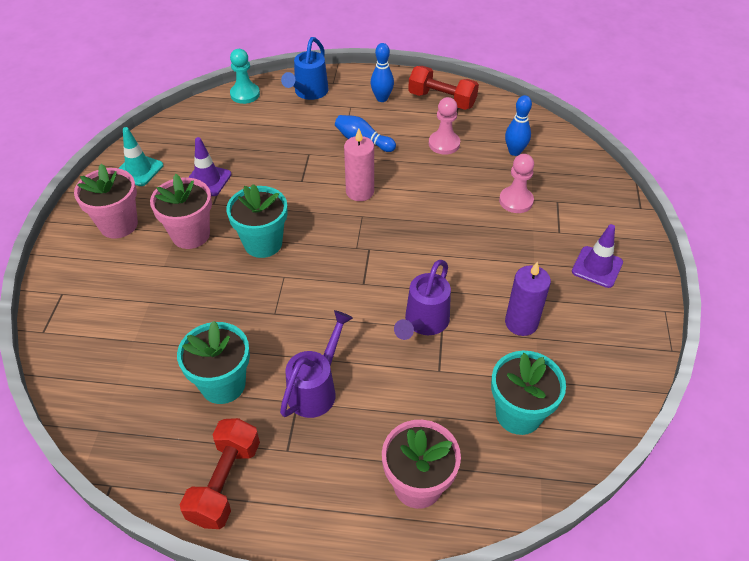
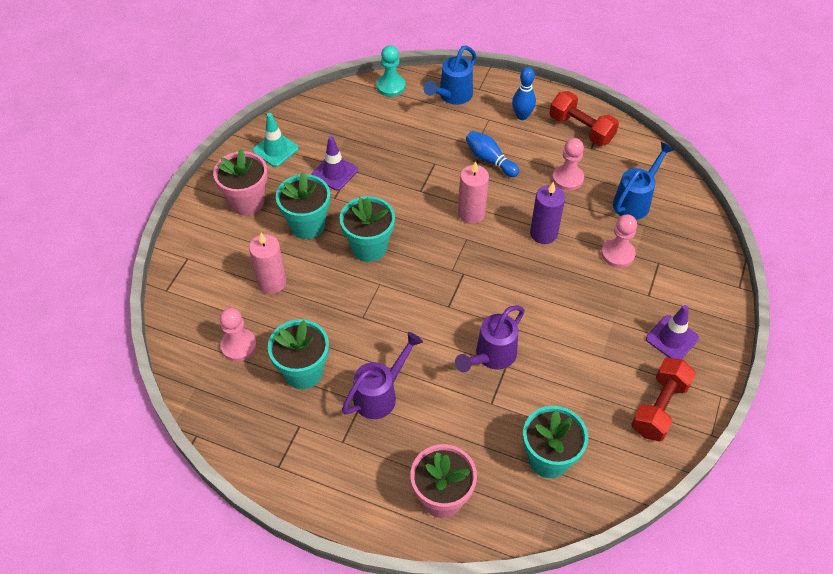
camera: 15 degrees right, 5 degrees up
pink flower pot [150,174,212,249] -> turquoise flower pot [276,172,330,239]
red dumbbell [180,418,260,529] -> red dumbbell moved to [631,358,696,441]
blue bowling pin [505,95,532,156] -> blue watering can [613,142,675,220]
purple candle [505,261,551,336] -> purple candle moved to [530,182,565,244]
none -> pink pawn [220,308,257,362]
none -> pink candle [249,233,287,294]

